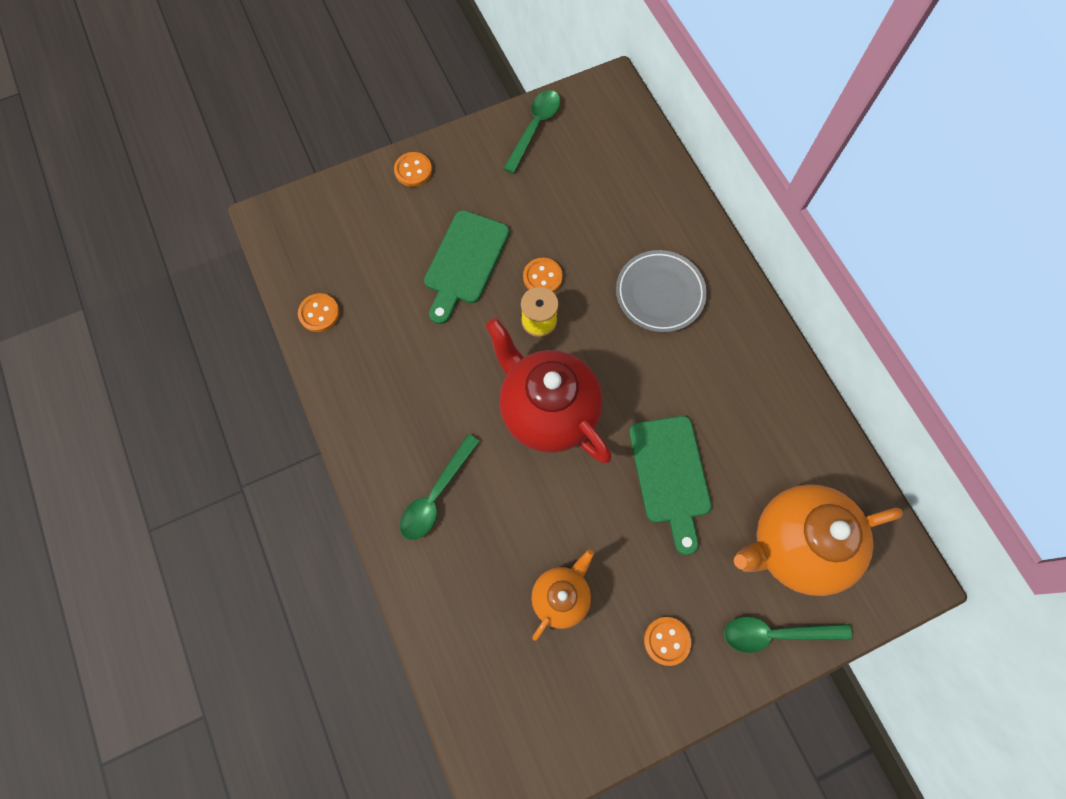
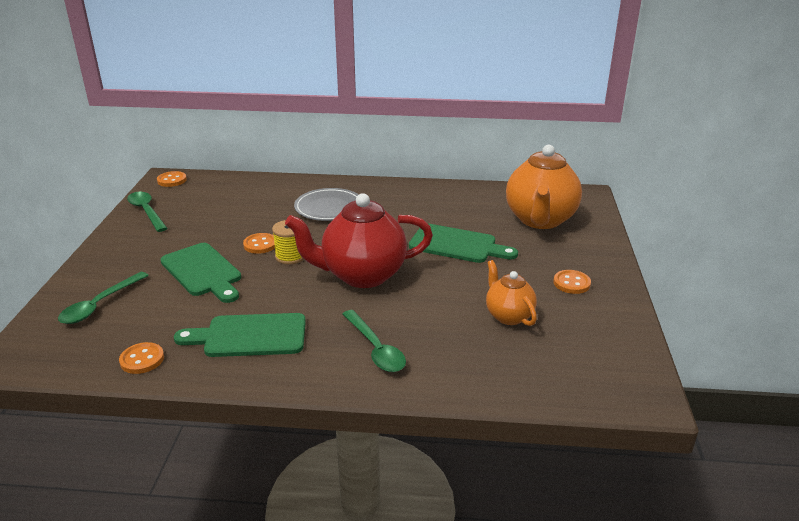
camera: 60 degrees left, 40 degrees down
orange button [394,152,432,187] -> orange button moved to [157,171,187,187]
green spoon [724,617,852,653] -> green spoon moved to [58,272,149,324]
none -> green cutting board [174,313,306,357]

